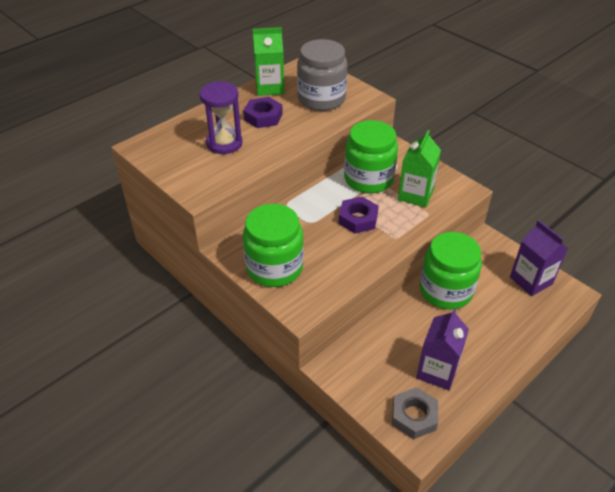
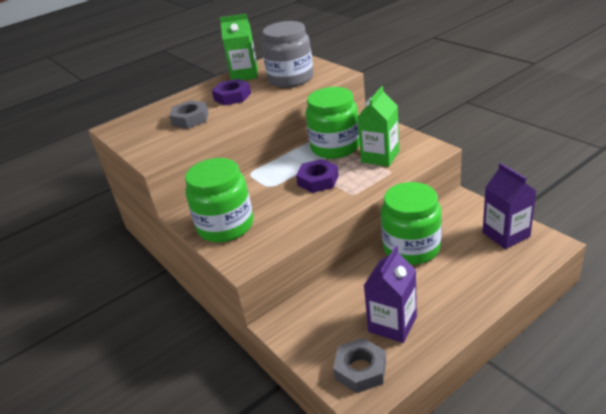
camera: 10 degrees right, 10 degrees down
purple hourglass [199,82,243,154] -> grey nut [169,100,208,129]

